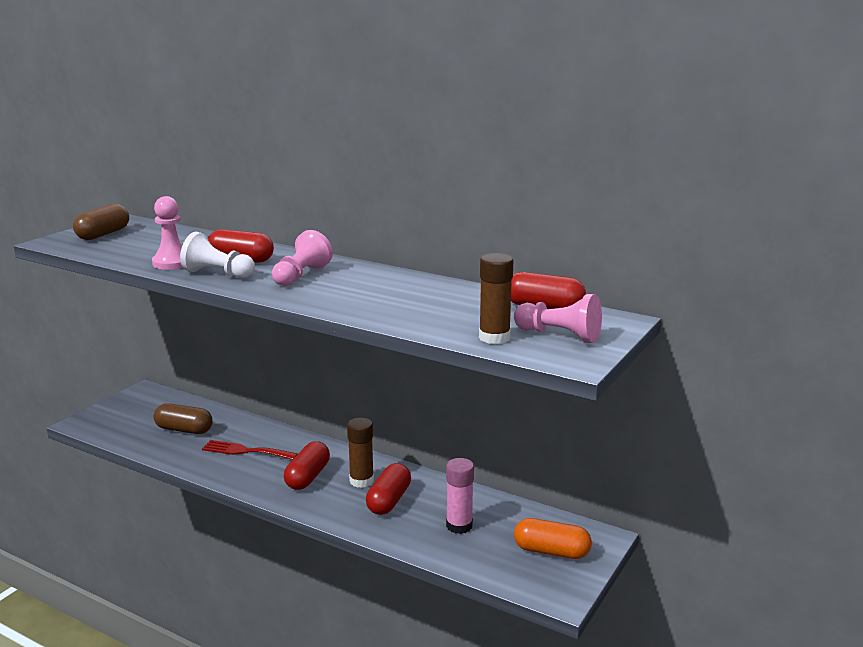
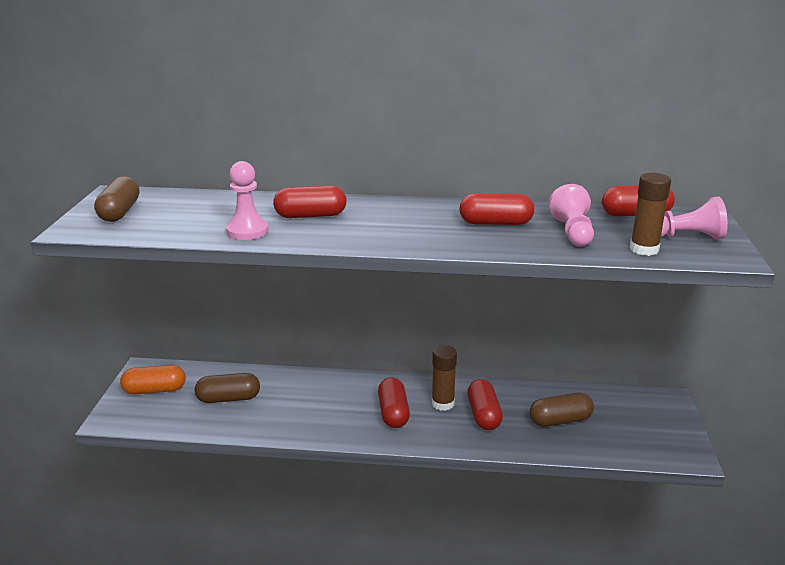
camera: 25 degrees left, 5 degrees up
white pawn [180,232,255,278] -> none
red fork [202,440,298,460] -> none
pink pawn [272,230,333,286] -> pink pawn moved to [549,184,594,246]
pink glue stick [446,458,474,534] -> brown capsule [530,393,594,427]
orange capsule [514,518,592,559] -> orange capsule moved to [120,365,186,394]
none -> red capsule [459,193,534,225]

